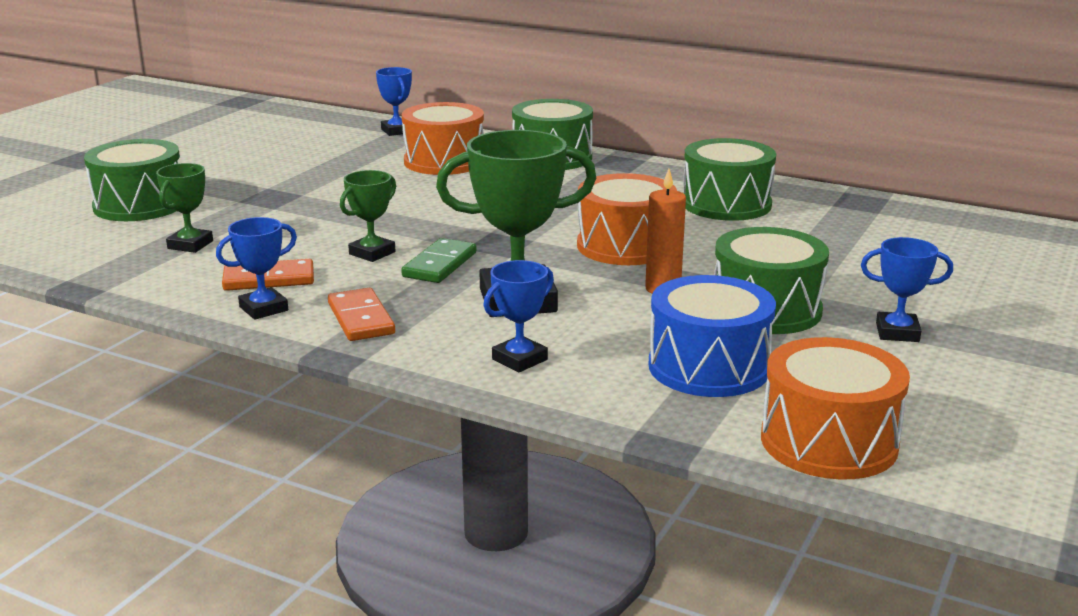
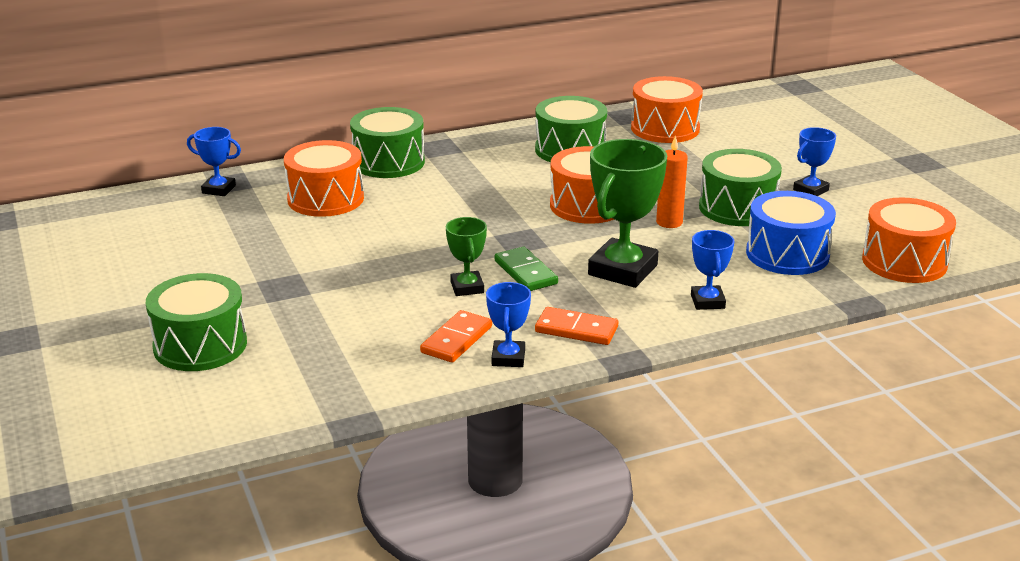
camera: 50 degrees left, 5 degrees up
green trophy [156,163,213,253] -> none
none -> orange drum [631,76,703,143]

